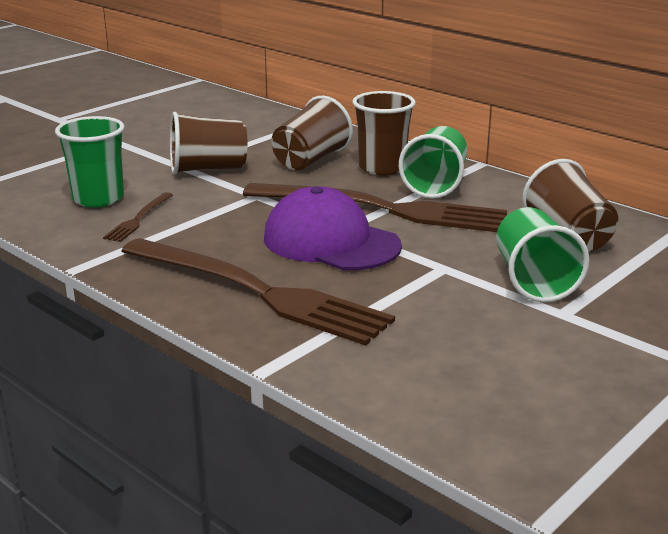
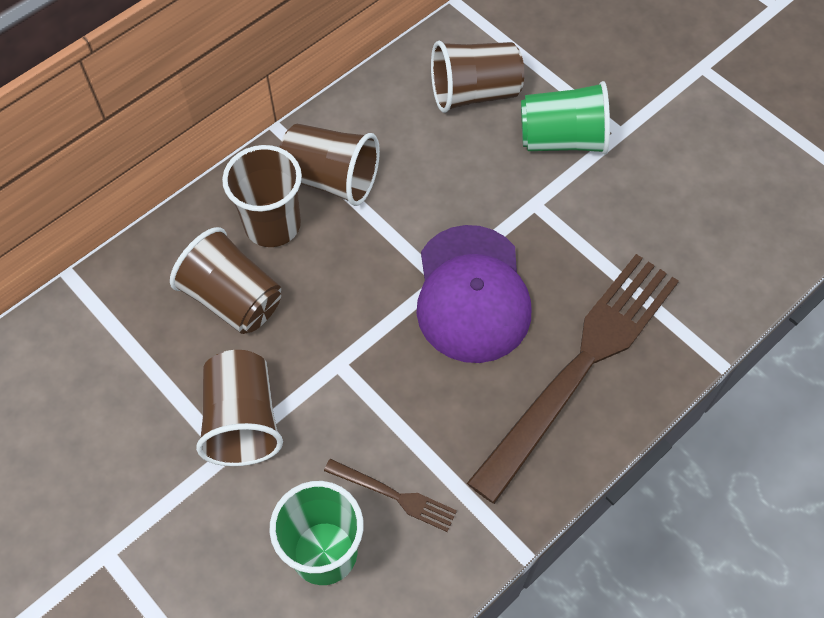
camera: 85 degrees left, 35 degrees up
brown fork [243,183,507,232] -> none
purple cap [264,186,402,270] -> purple cap turned 45 degrees counterclockwise [417,225,531,363]
green cup [399,126,468,199] -> brown cup [279,124,380,206]

